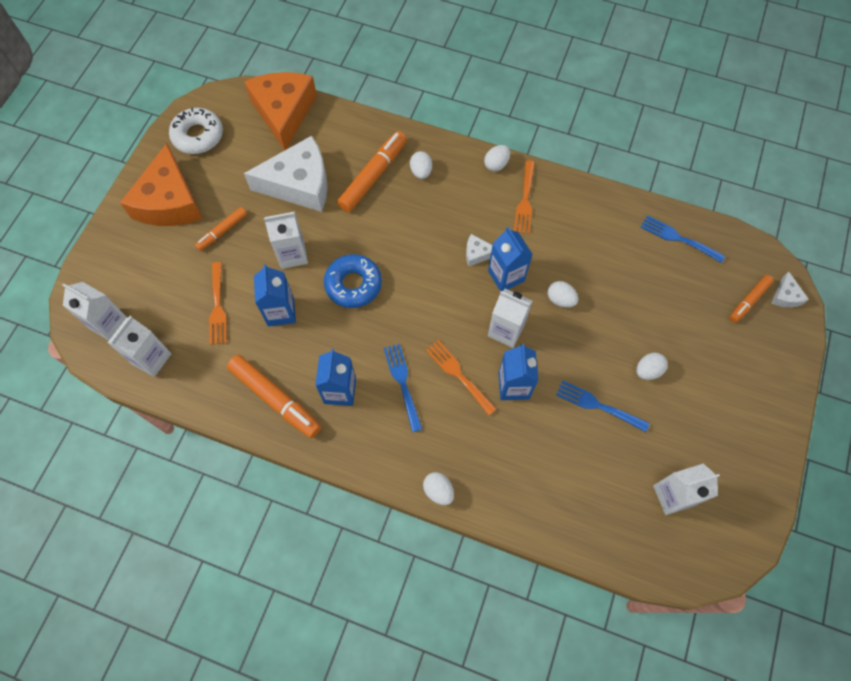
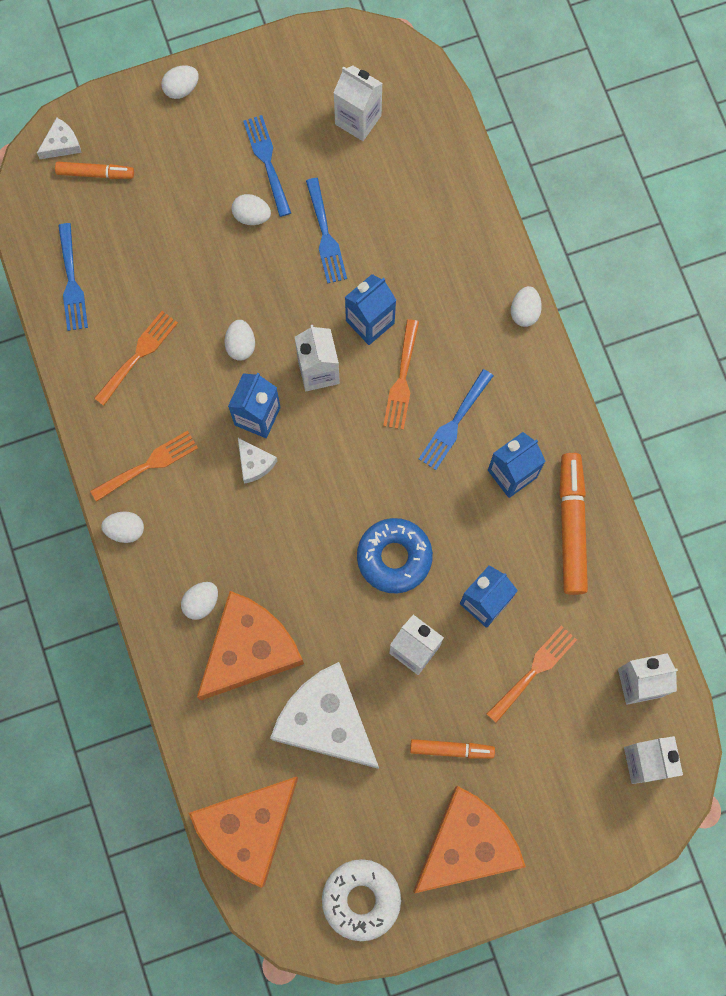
camera: 130 degrees left, 10 degrees up
orange marker [337,131,407,212] -> orange cheese [197,591,304,700]
none -> orange fork [94,311,178,406]
none -> white egg [161,66,199,99]
none -> blue fork [243,115,291,217]

